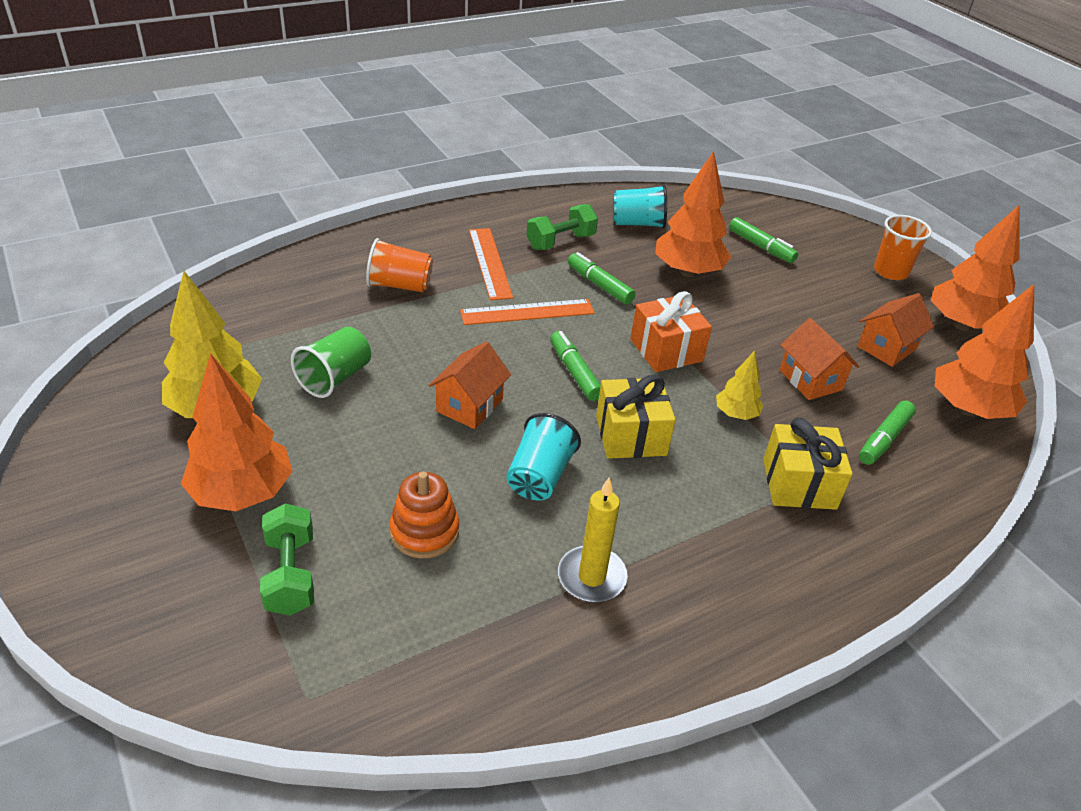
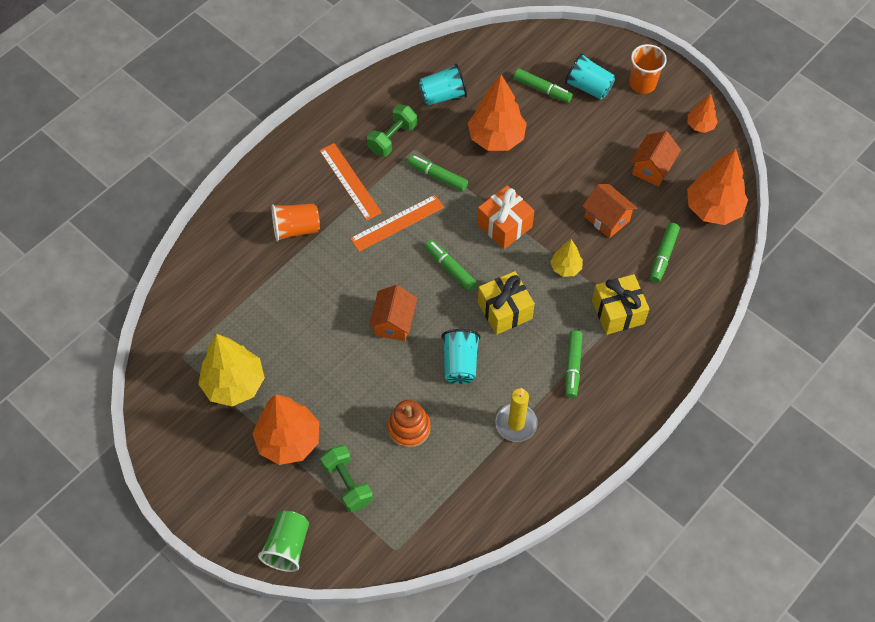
camera: 15 degrees left, 20 degrees up
green cup [291,327,371,398] -> green cup moved to [258,511,309,572]
orange tree [931,205,1019,331] -> orange tree [687,93,718,133], size x0.52
none -> turquoise cup [565,53,615,100]
none -> green marker [565,330,583,398]

